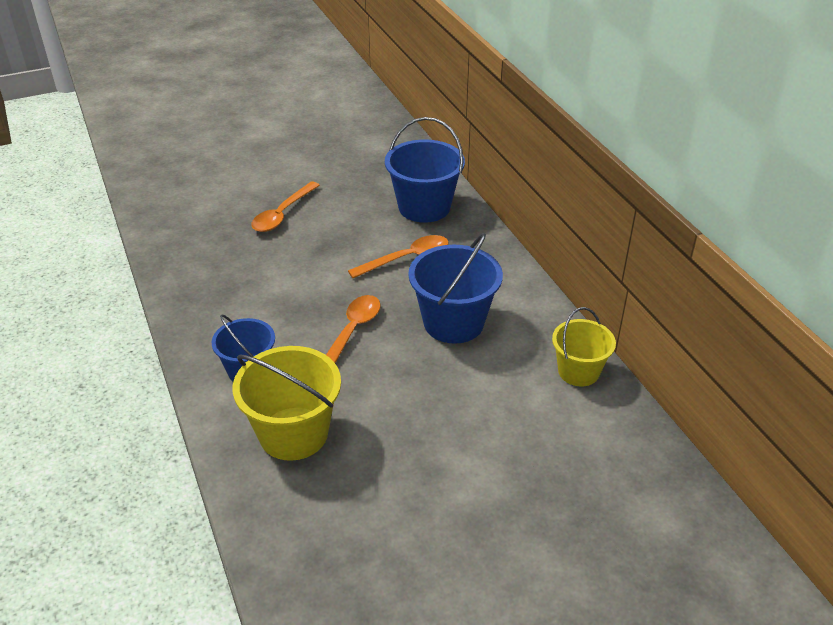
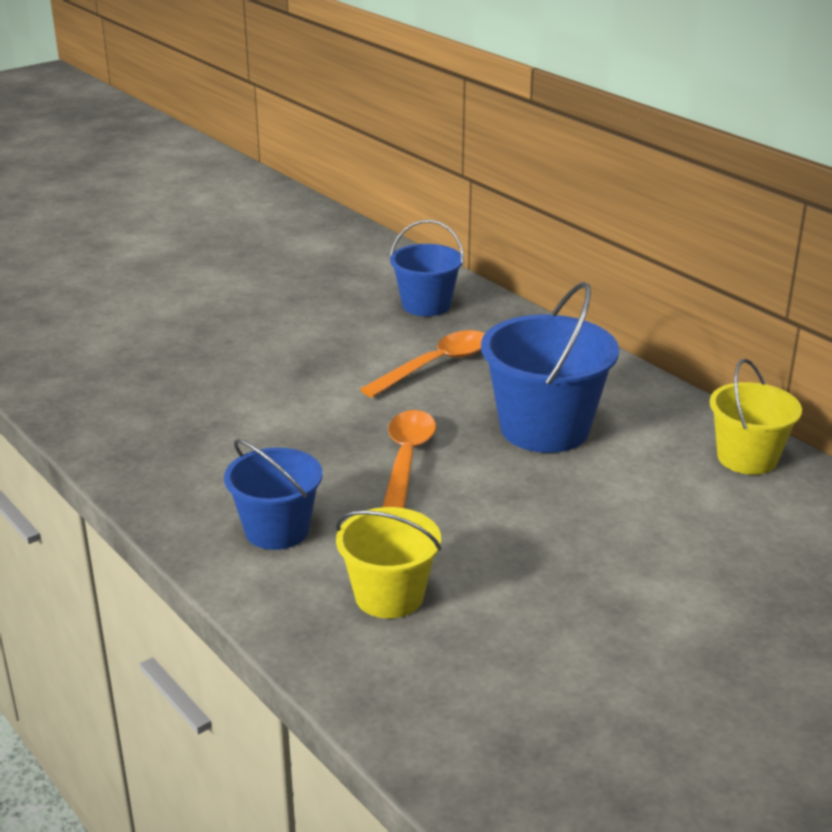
camera: 15 degrees left, 10 degrees down
yellow bucket [233,346,341,461] -> yellow bucket [336,507,441,618], size x0.64
orange spoon [251,181,320,232] -> none
blue bucket [385,117,465,223] -> blue bucket [390,220,464,316], size x0.64

